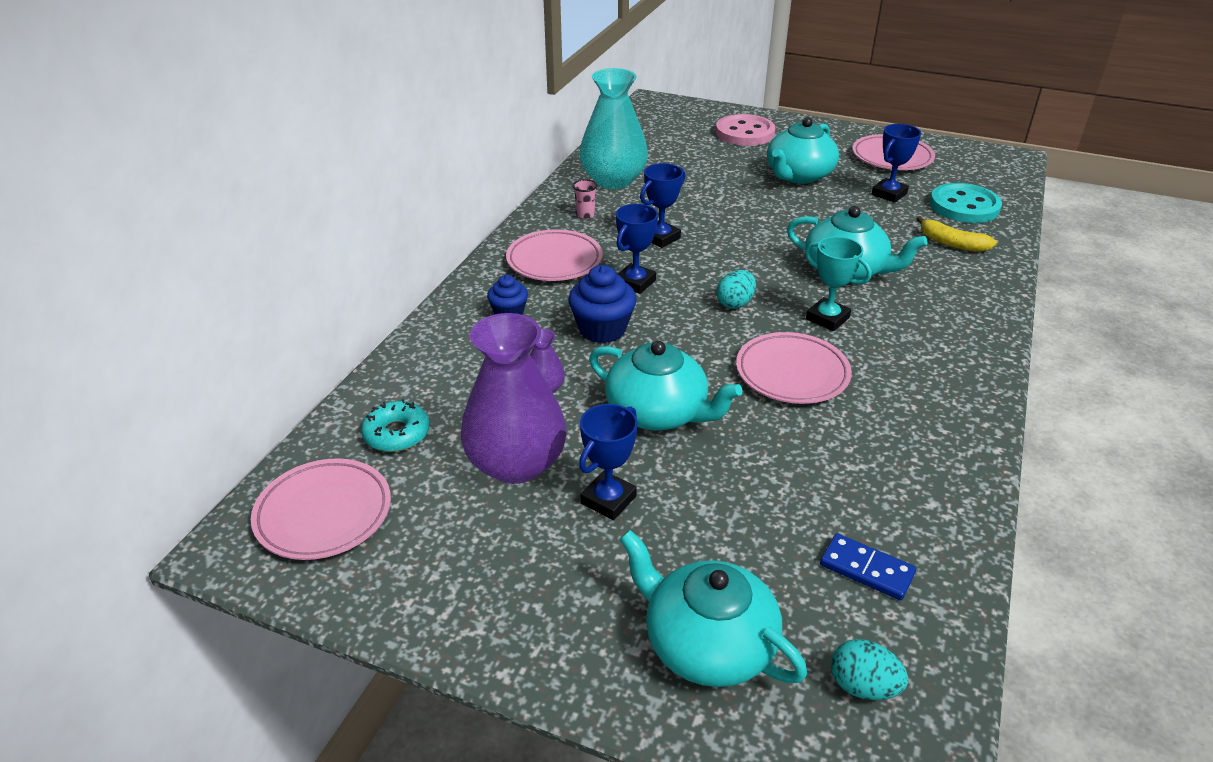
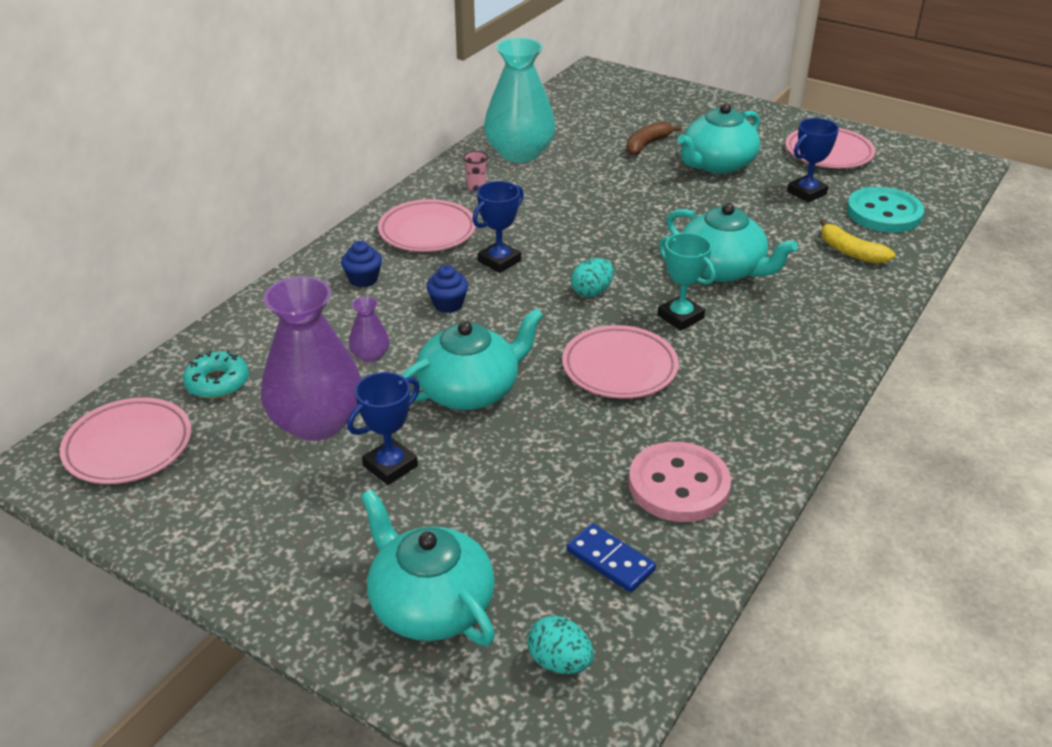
camera: 10 degrees right, 0 degrees up
blue cupcake [568,265,637,343] -> blue cupcake [426,265,468,313], size x0.62
turquoise teapot [589,341,743,430] -> turquoise teapot turned 75 degrees counterclockwise [401,308,544,410]
blue trophy [640,163,685,248] -> none
pink button [716,114,775,146] -> pink button moved to [629,442,731,522]
none -> brown banana [626,121,682,155]

